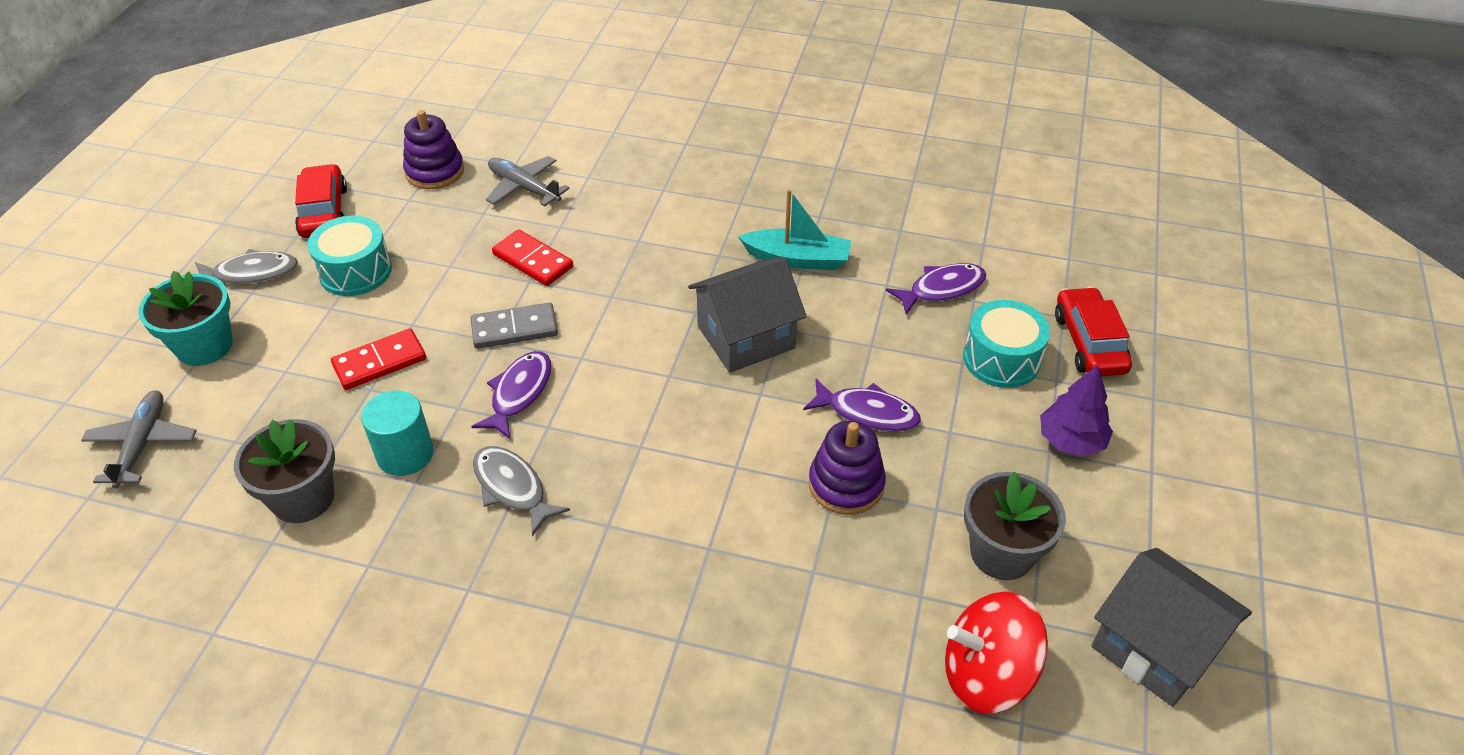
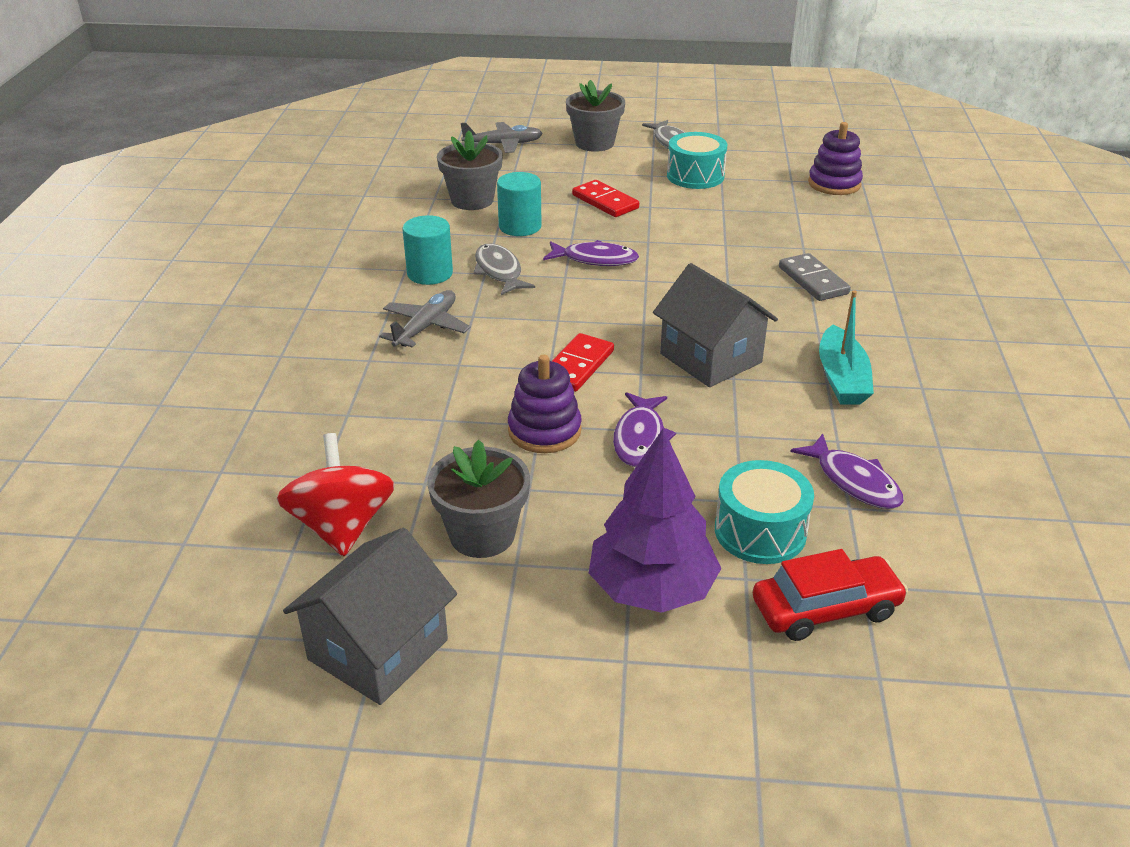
camera: 80 degrees right, 10 degrees down
turquoise flower pot [138,271,233,366] -> grey flower pot [566,80,625,152]
red car [295,164,347,238] -> none
grey domino [471,303,558,349] -> grey domino moved to [779,253,851,301]
grey fish [473,446,570,537] -> grey fish turned 60 degrees counterclockwise [473,244,535,295]
grey plane [486,156,570,207] -> grey plane moved to [379,290,471,348]
red domino [492,229,573,286] -> red domino moved to [552,333,614,392]
purple tree [1040,365,1113,457] -> purple tree [589,429,722,613], size x1.54
none -> turquoise cylinder [403,215,453,285]

